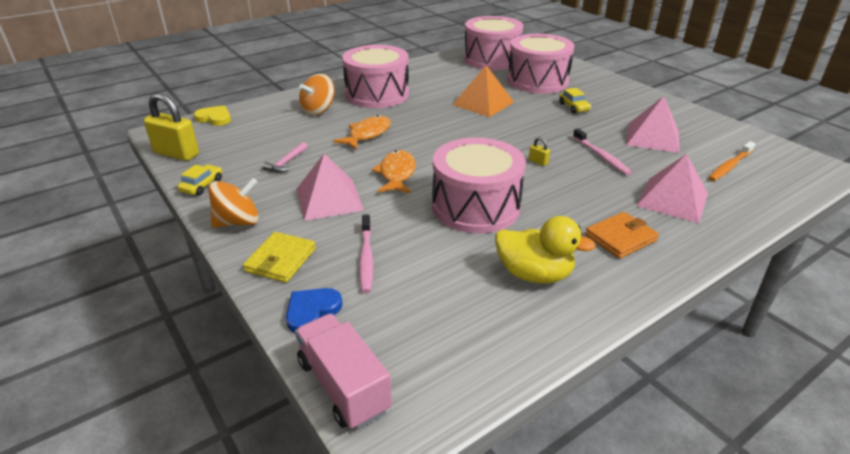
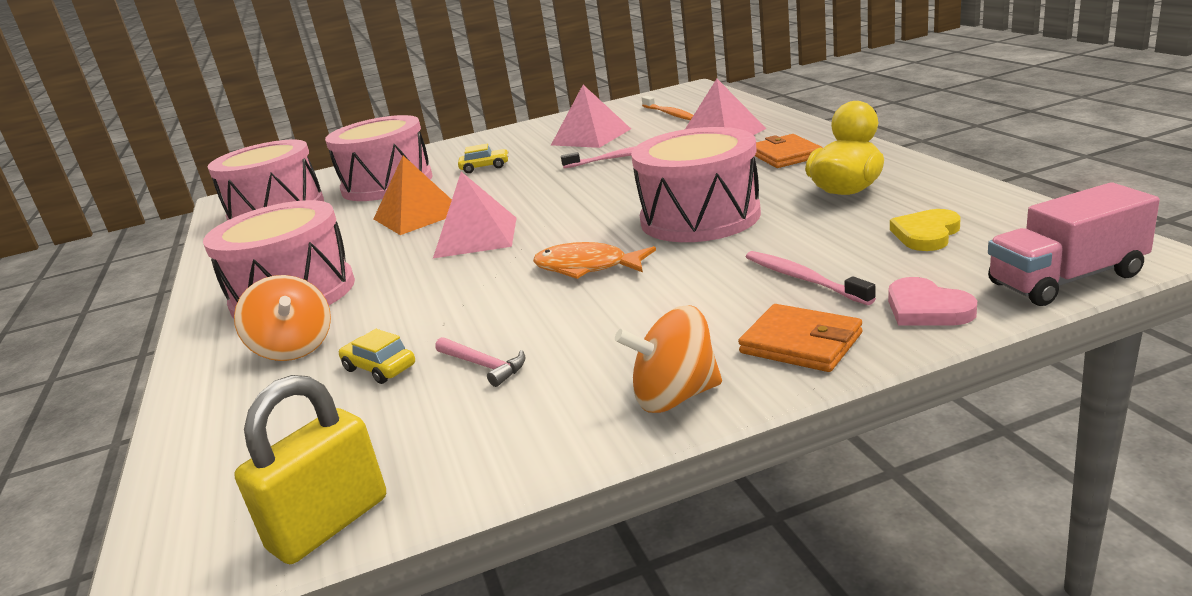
camera: 70 degrees left, 10 degrees down
yellow car [177,165,222,196] -> yellow car moved to [339,329,415,384]
yellow heart [194,105,231,126] -> yellow heart moved to [890,209,961,251]
orange spinning top [208,178,259,227] -> orange spinning top turned 90 degrees counterclockwise [615,305,722,413]
yellow wallet [243,232,316,283] -> orange wallet [738,304,862,372]
blue heart [286,288,343,333] -> pink heart [888,277,977,326]
pink pyramid [296,154,364,221] -> pink pyramid moved to [433,172,516,258]
orange fish [333,115,391,150] -> none
pink toothbrush [359,215,373,293] -> pink toothbrush turned 135 degrees counterclockwise [746,251,876,305]
yellow padlock [529,137,550,166] -> none

